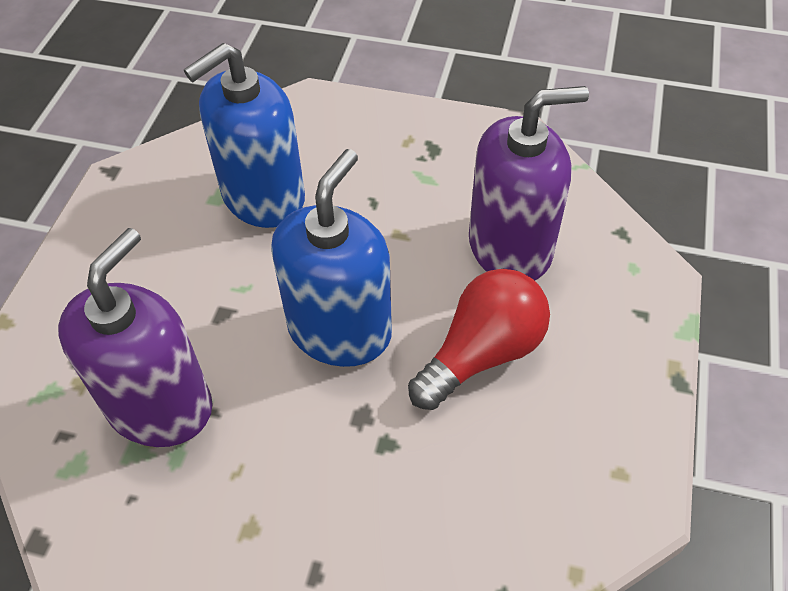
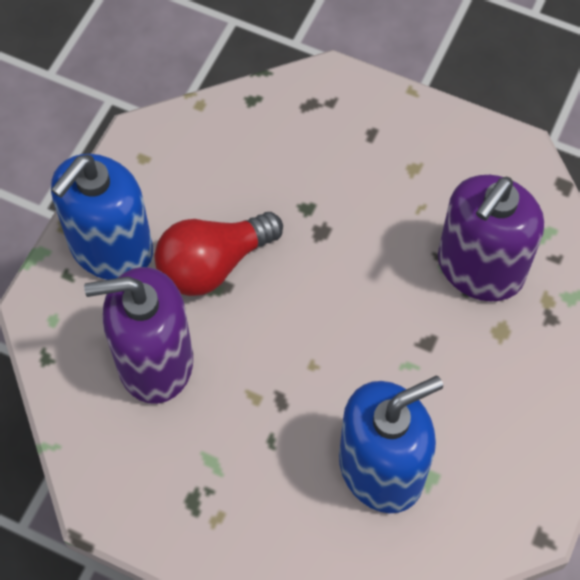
camera: 170 degrees left, 10 degrees up
blue soap dispenser [271,149,392,367] -> blue soap dispenser moved to [51,154,153,280]

